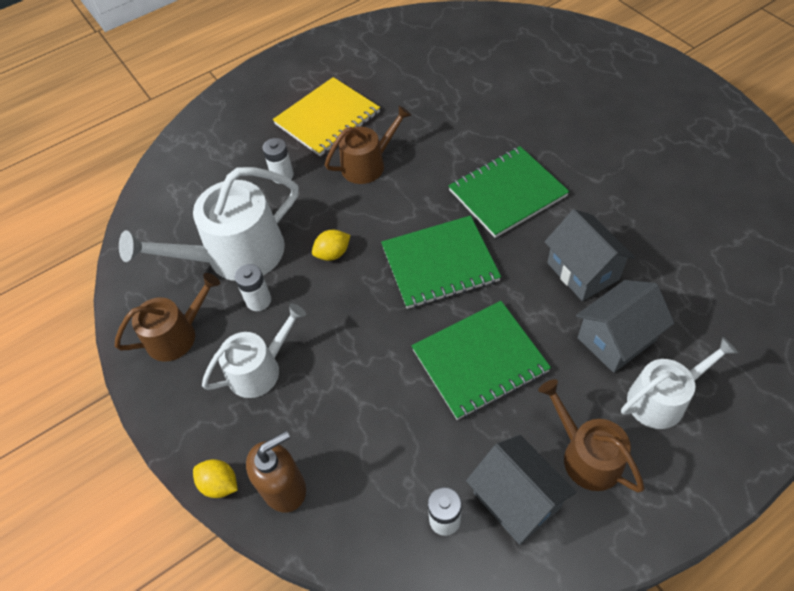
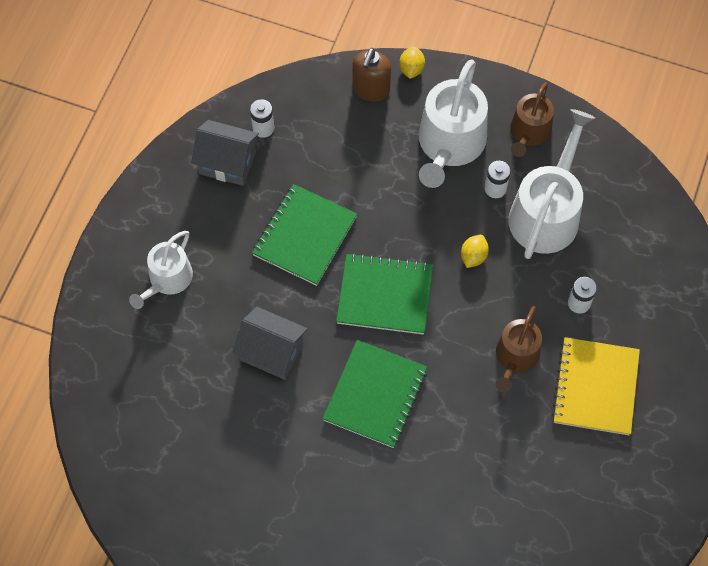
camera: 140 degrees right, 10 degrees up
yellow lemon [193,459,238,498] -> yellow lemon turned 75 degrees counterclockwise [399,46,425,79]
white watering can [202,303,306,398] -> white watering can [419,59,488,188], size x1.65
green notebook [381,215,501,309] -> green notebook turned 60 degrees clockwise [336,253,433,335]
brown watering can [538,379,645,493] -> none
grey house [576,280,674,373] -> none

